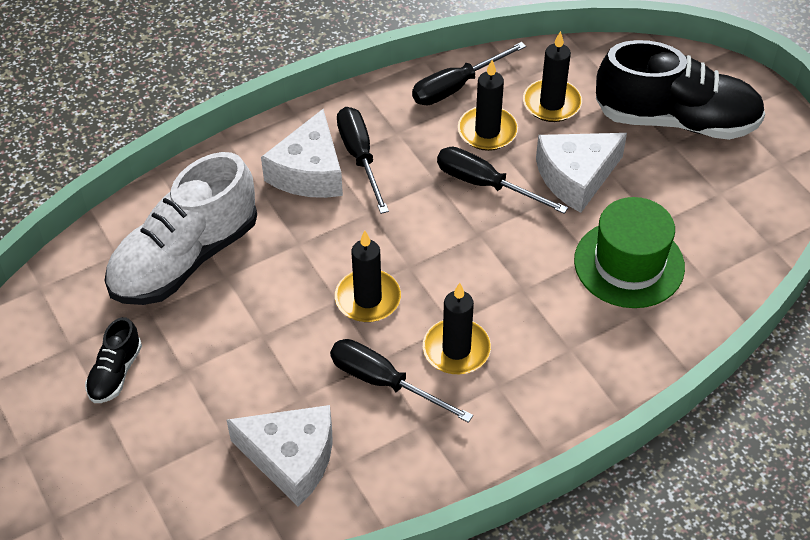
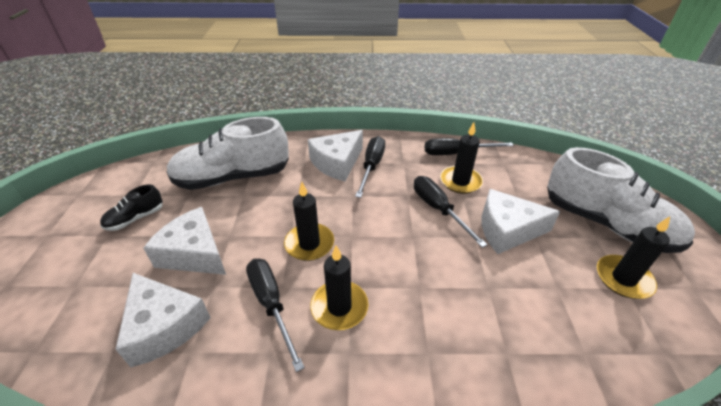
camera: 30 degrees right, 10 degrees down
black candle [523,31,582,122] -> black candle moved to [597,216,670,299]
green hat [574,197,685,308] -> none
black shoe [596,40,765,140] -> white shoe [547,147,695,253]
none -> white cheese [143,207,226,275]

